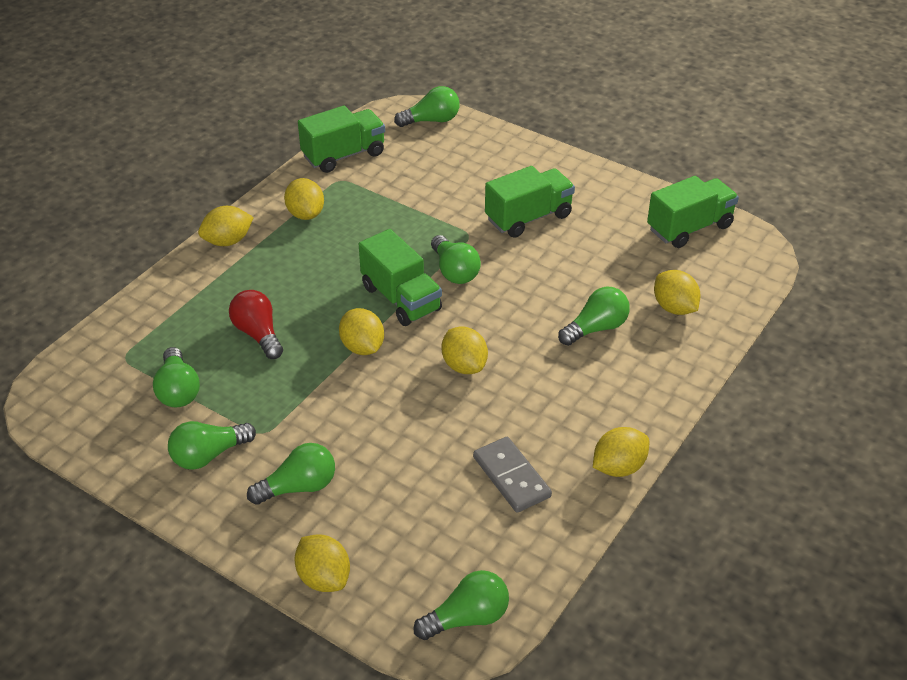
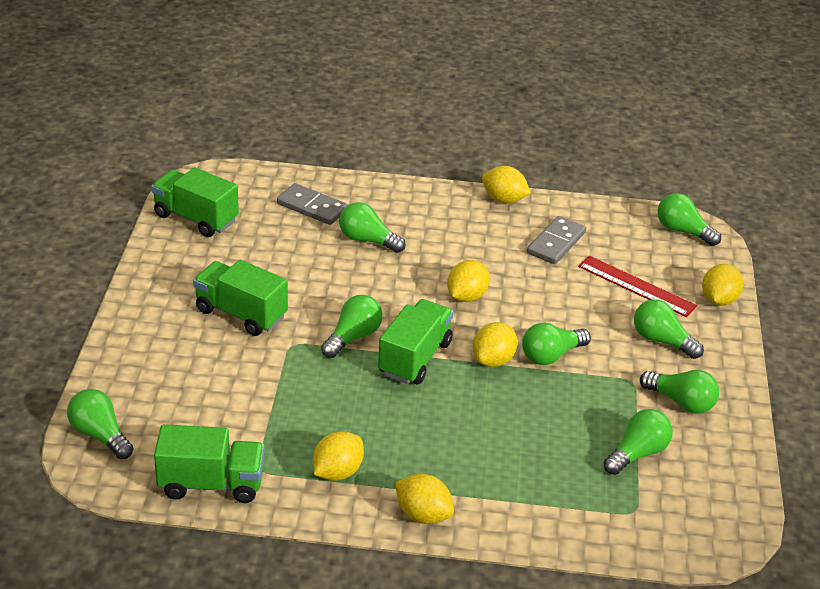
camera: 120 degrees left, 5 degrees down
red light bulb [229,290,283,359] -> none
green truck [298,106,385,173] -> green truck turned 150 degrees clockwise [154,424,264,503]
yellow lemon [654,270,701,315] -> grey domino [277,183,348,225]
none -> green light bulb [522,323,591,365]
none -> red ruler [578,256,697,317]

